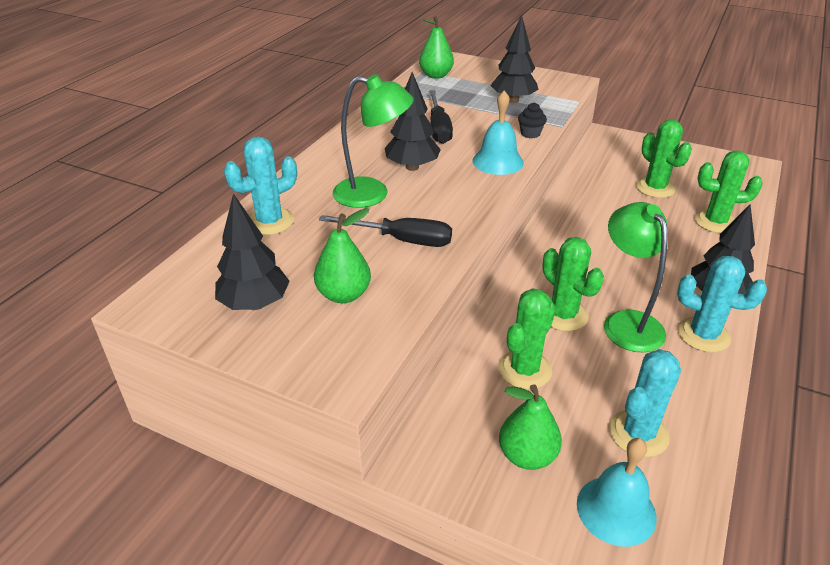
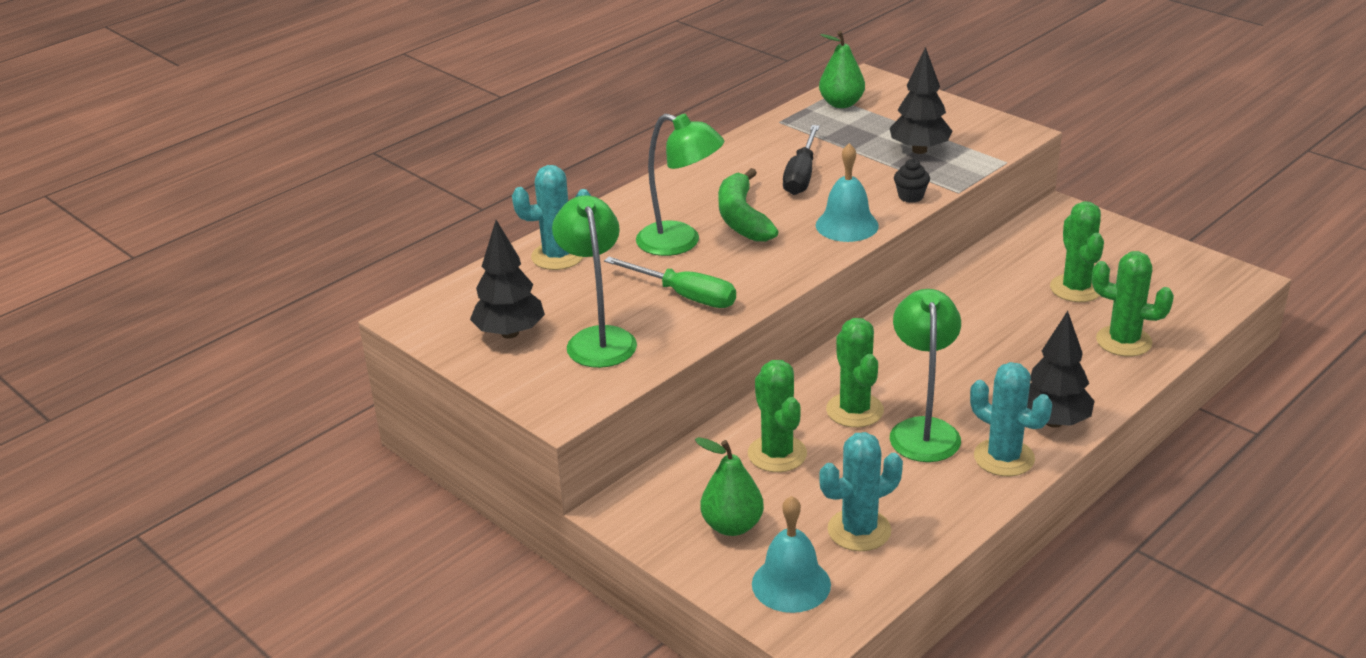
camera: 20 degrees right, 5 degrees down
green pear [314,208,371,303] -> green lamp [552,195,637,368]
black screwdriver [319,215,452,247] -> green screwdriver [604,257,736,308]
black tree [385,72,441,171] -> green banana [718,168,778,242]
green cactus [498,288,556,389] -> green cactus turned 75 degrees counterclockwise [748,360,807,472]

